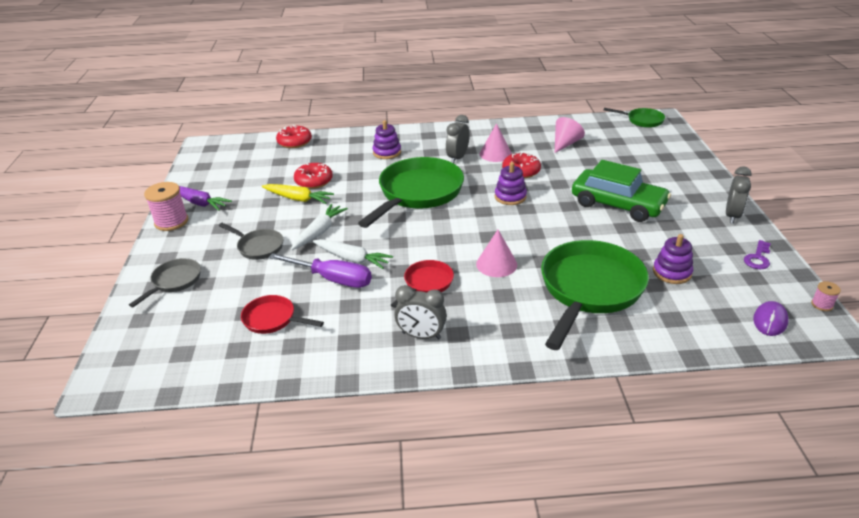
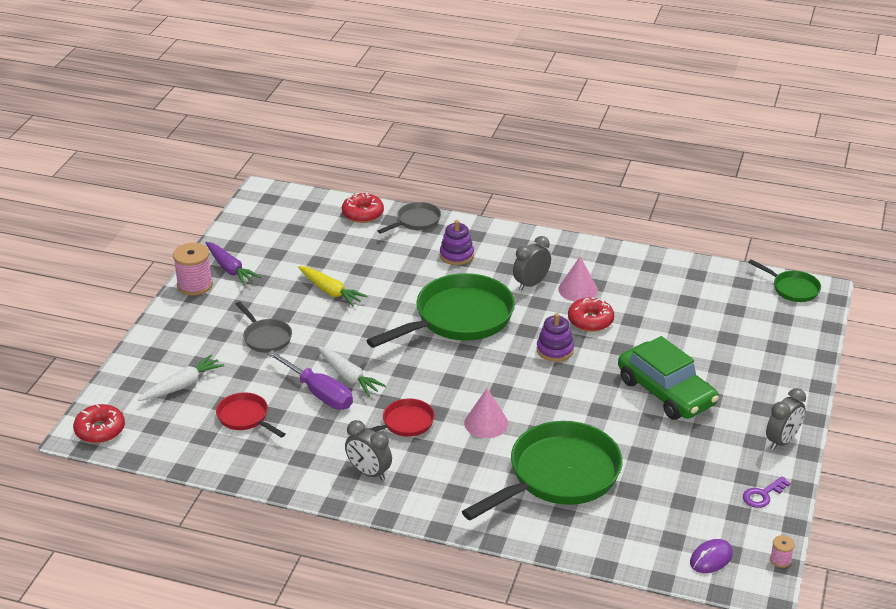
camera: 20 degrees right, 0 degrees up
grey pan [129,258,201,307] -> grey pan moved to [378,202,441,234]
white carrot [291,204,348,250] -> white carrot moved to [138,354,224,401]
red donut [294,163,333,189] -> red donut moved to [73,404,125,443]
pink cone [555,117,585,153] -> none
purple stacking toy [653,234,693,284] -> none

